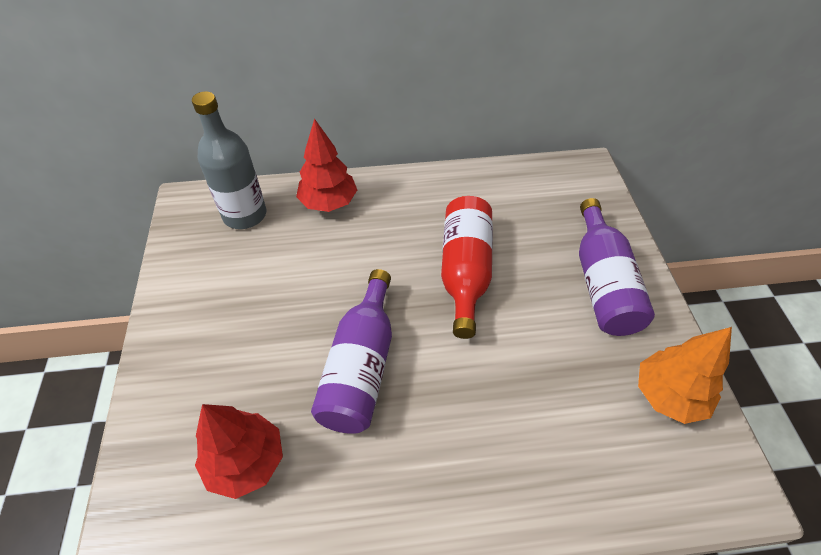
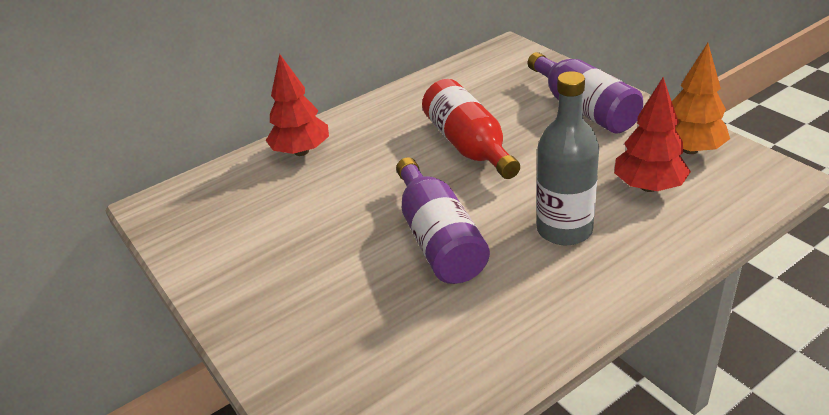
camera: 25 degrees left, 15 degrees down
grey bottle [192,91,266,229] -> grey bottle moved to [536,71,599,245]
red tree [195,404,283,499] -> red tree moved to [614,77,691,192]

